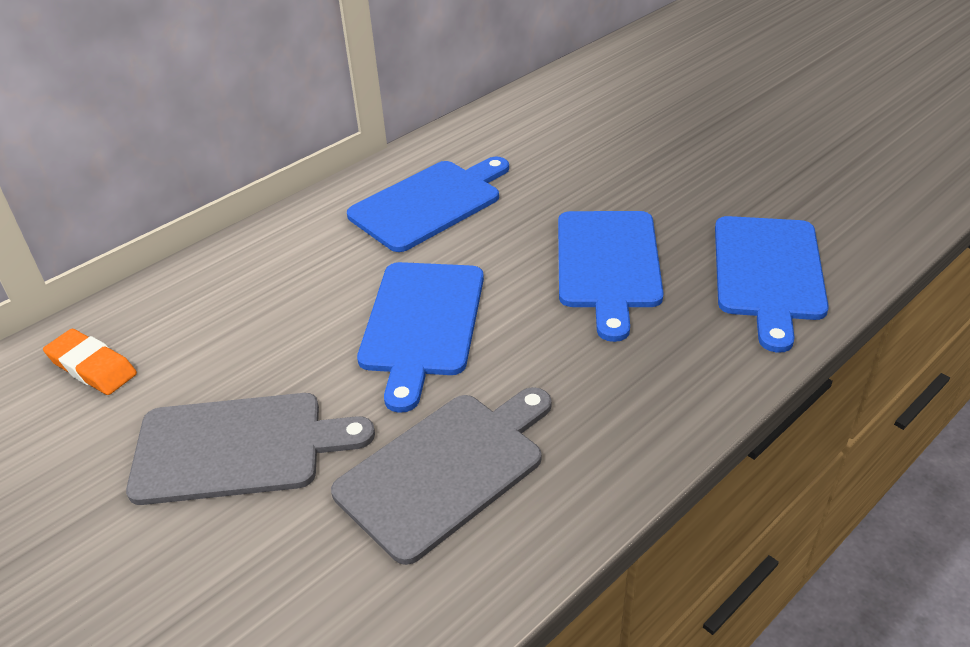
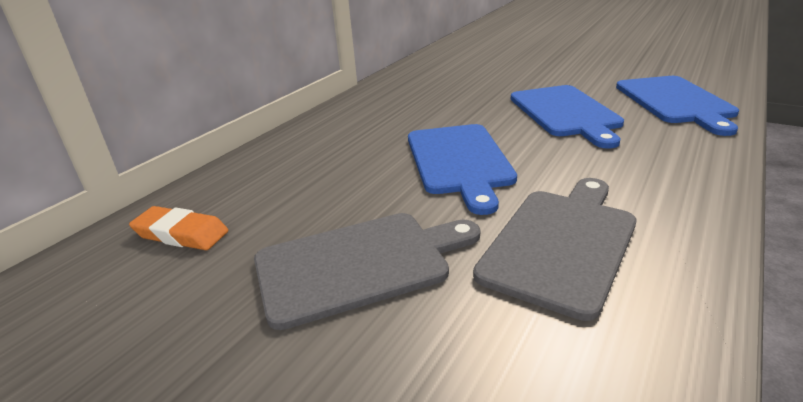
camera: 15 degrees left, 10 degrees down
blue cutting board [347,157,509,252] -> none

